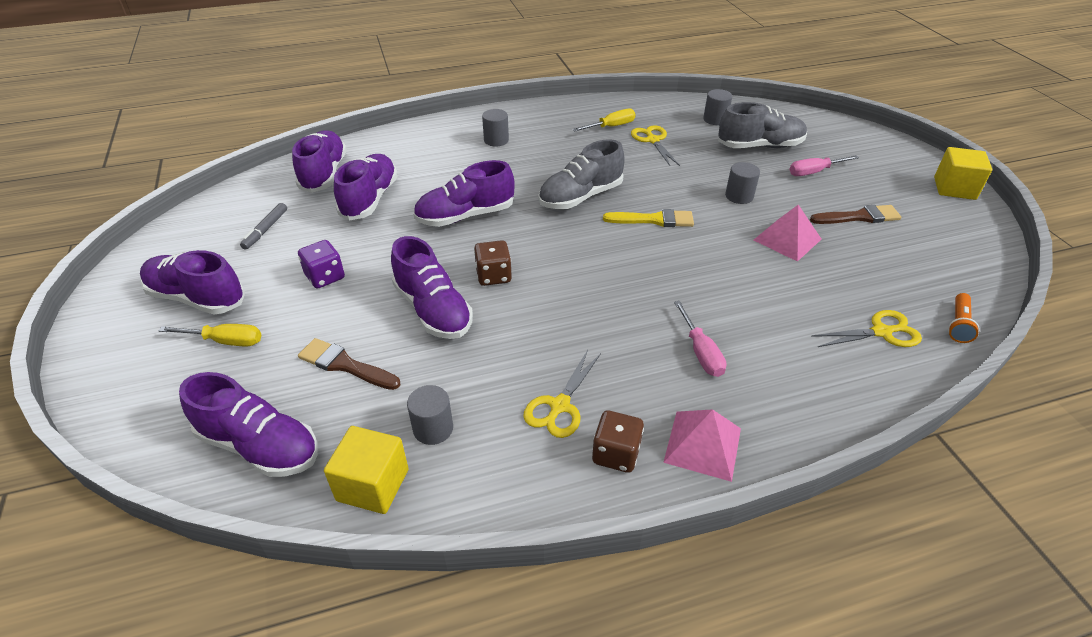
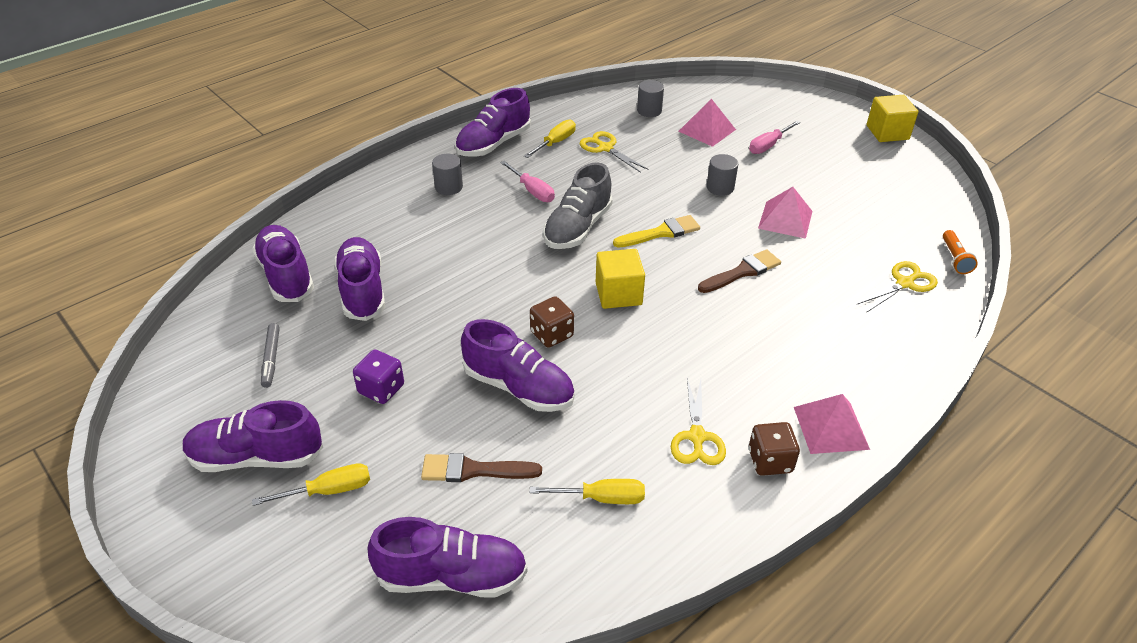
camera: 25 degrees left, 0 degrees up
yellow cube [324,426,409,514] -> yellow cube moved to [596,249,645,309]
grey cylinder [407,385,453,445] -> yellow screwdriver [530,479,645,504]
purple shoe [413,160,515,227] -> purple shoe moved to [455,88,531,157]
pink screwdriver [674,301,727,377] -> pink screwdriver moved to [500,161,555,202]
grey shoe [718,102,807,148] -> pink pyramid [678,99,736,147]
brown brush [810,205,902,224] -> brown brush moved to [698,249,781,293]

